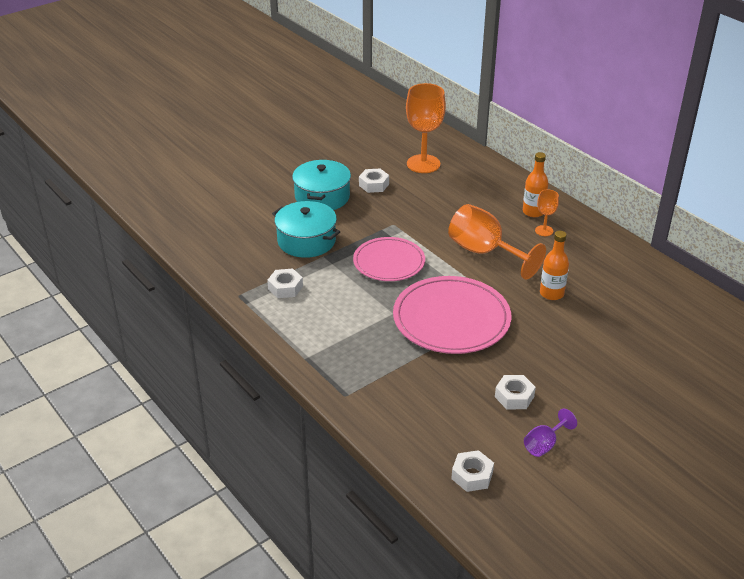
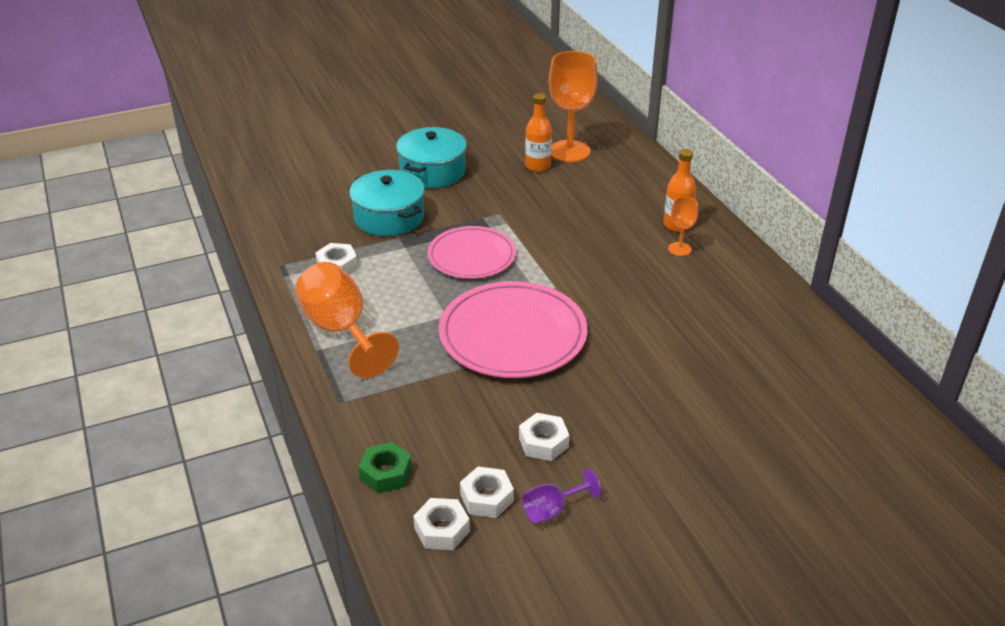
camera: 15 degrees right, 0 degrees up
white nut [359,169,389,193] -> white nut moved to [460,467,514,518]
orange goblet [448,204,546,280] -> orange goblet moved to [295,262,399,378]
orange bottle [540,231,569,300] -> orange bottle moved to [525,93,552,172]
none -> green nut [359,442,412,493]

